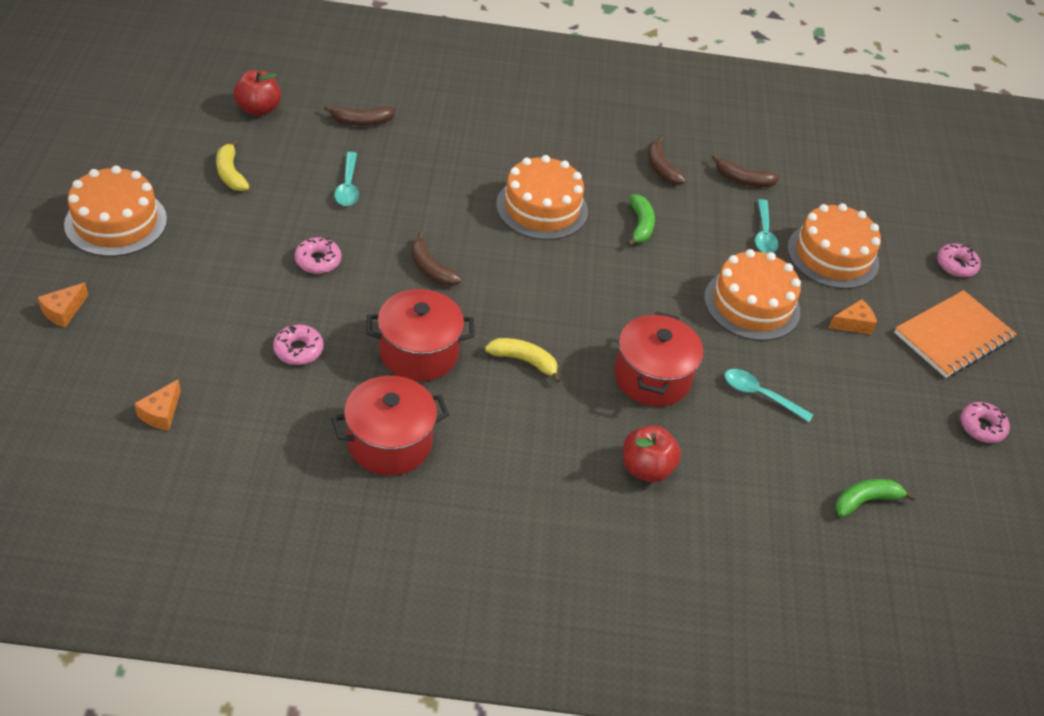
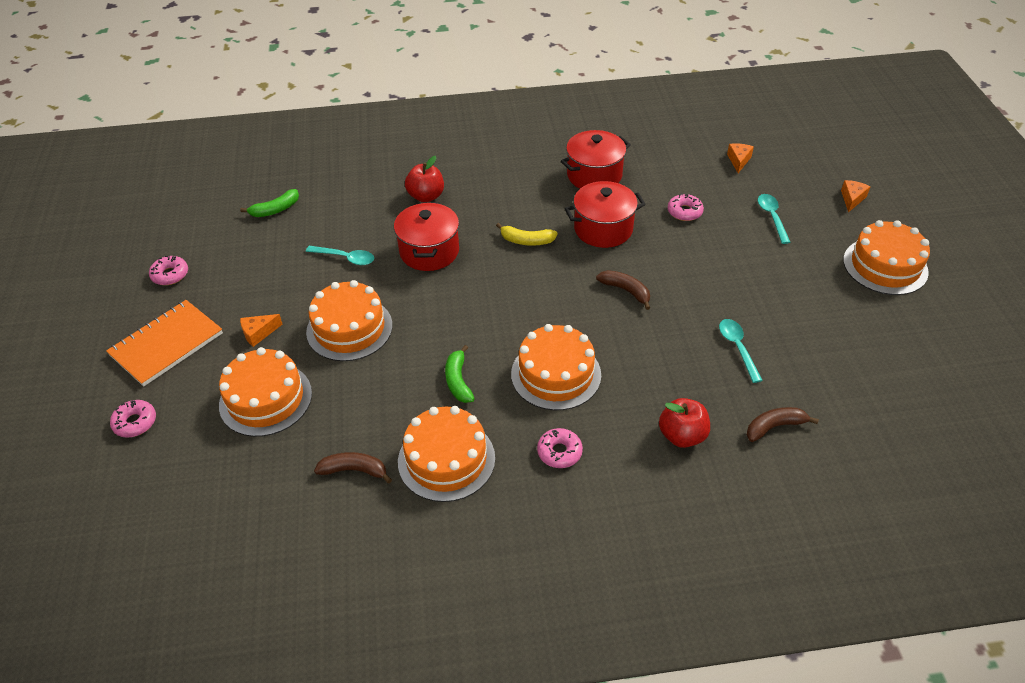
camera: 175 degrees right, 0 degrees up
yellow banana [216,140,250,191] -> none
red apple [233,70,281,116] -> red apple moved to [659,398,710,448]
pink donut [295,237,341,274] -> pink donut moved to [537,428,583,468]
brown banana [648,136,686,185] -> orange cake [398,406,495,502]
turquoise spoon [755,199,779,254] -> turquoise spoon moved to [758,194,790,244]

